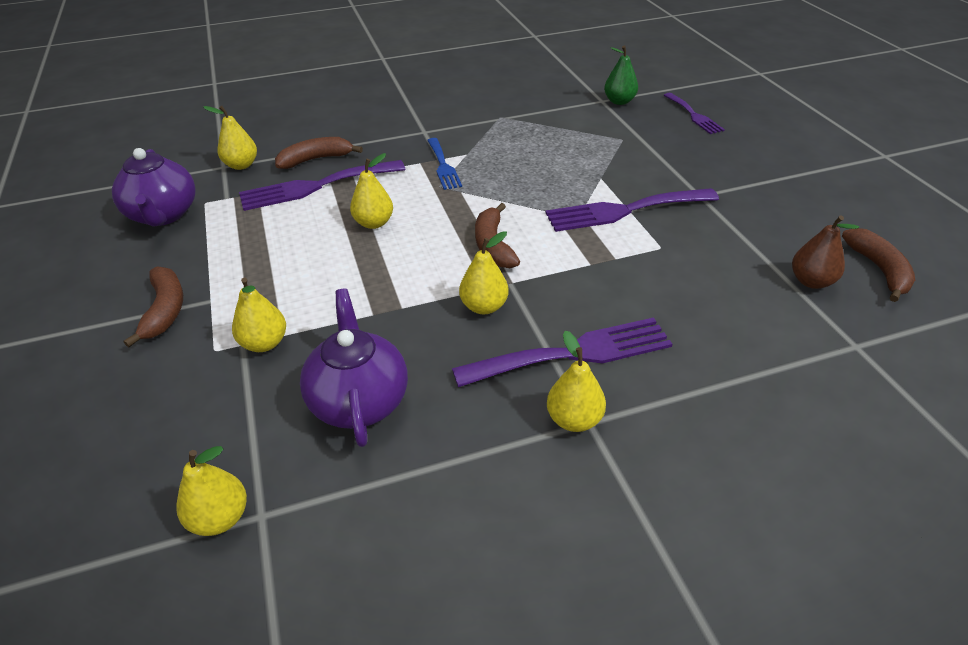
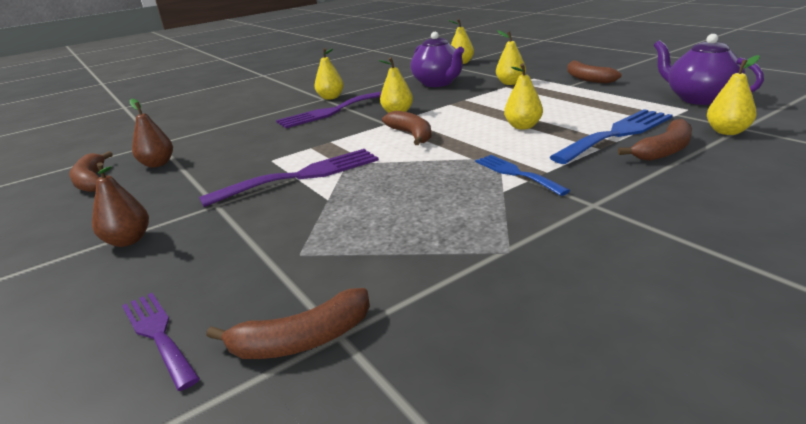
camera: 165 degrees right, 15 degrees down
purple fork [239,160,406,211] -> blue fork [550,109,673,164]
green pear [604,45,638,105] -> brown banana [206,288,370,359]
none -> brown pear [92,162,149,247]

